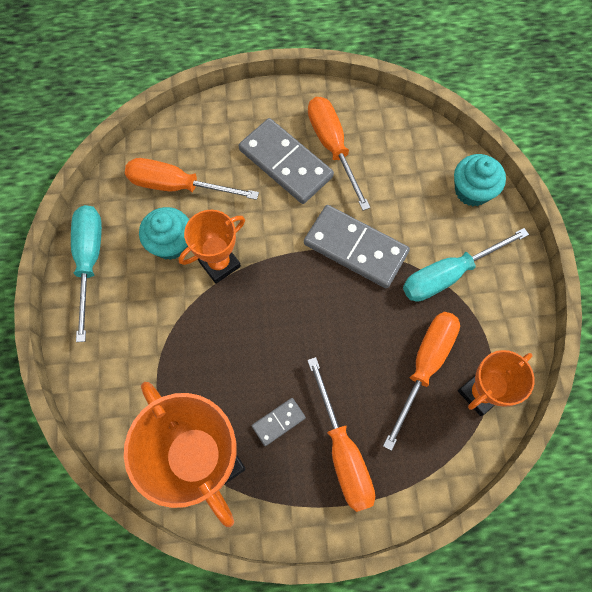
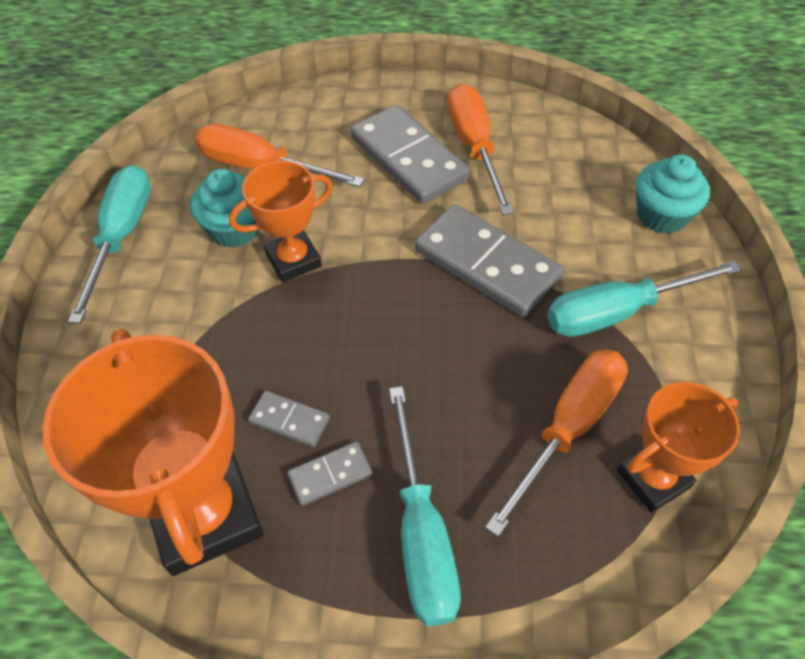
camera: 10 degrees right, 15 degrees down
orange screwdriver [307,357,375,512] -> turquoise screwdriver [389,386,461,626]
none -> grey domino [248,391,330,447]

